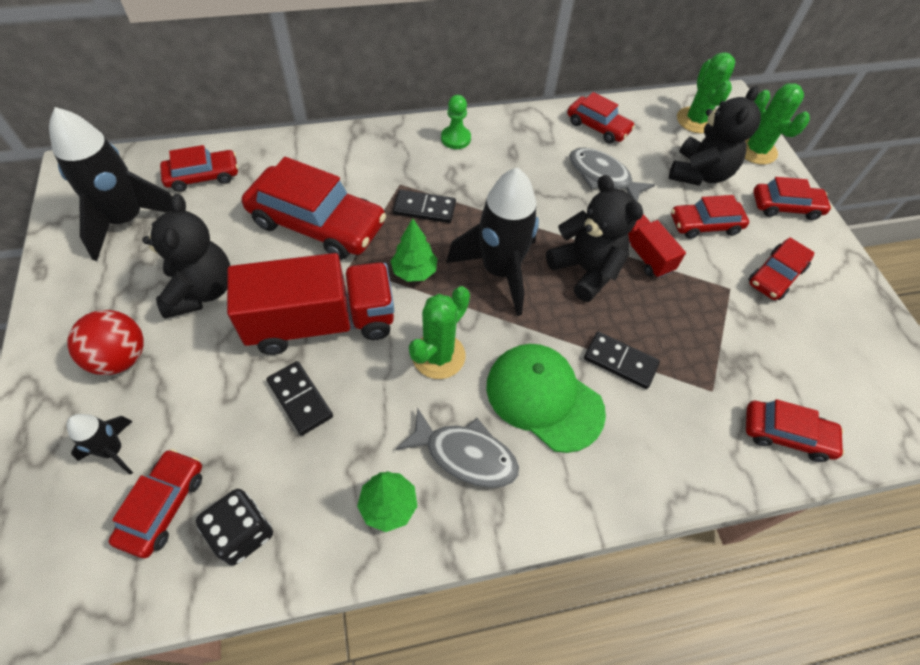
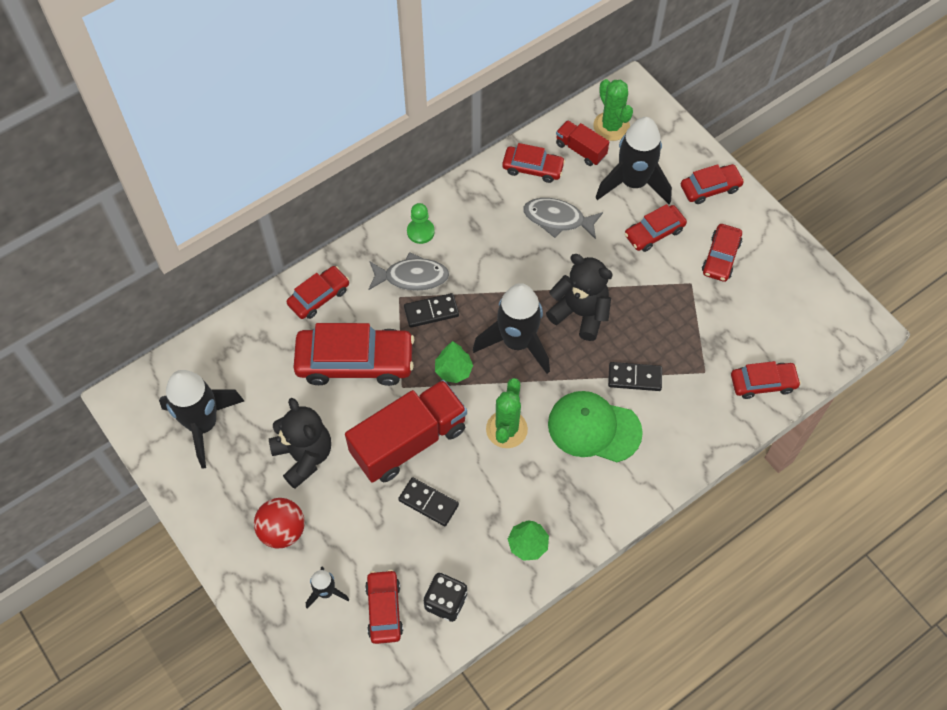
camera: 20 degrees left, 5 degrees up
red car [160,145,238,192] -> red car moved to [287,266,349,319]
grey fish [396,408,519,488] -> grey fish moved to [369,252,449,291]
red truck [628,214,686,278] -> red truck moved to [556,120,609,166]
black teddy bear [669,86,761,186] -> black rocket [595,117,672,204]
green cactus [745,83,810,165] -> none

